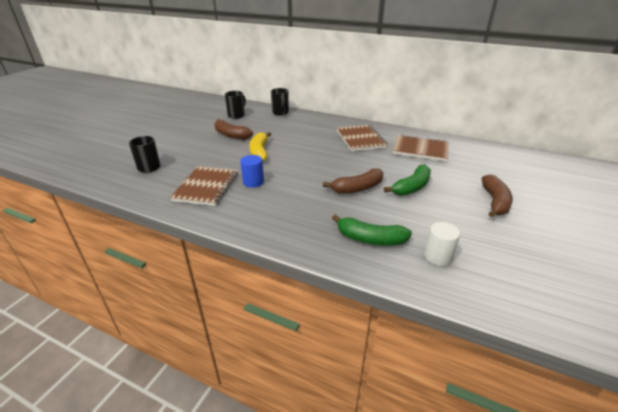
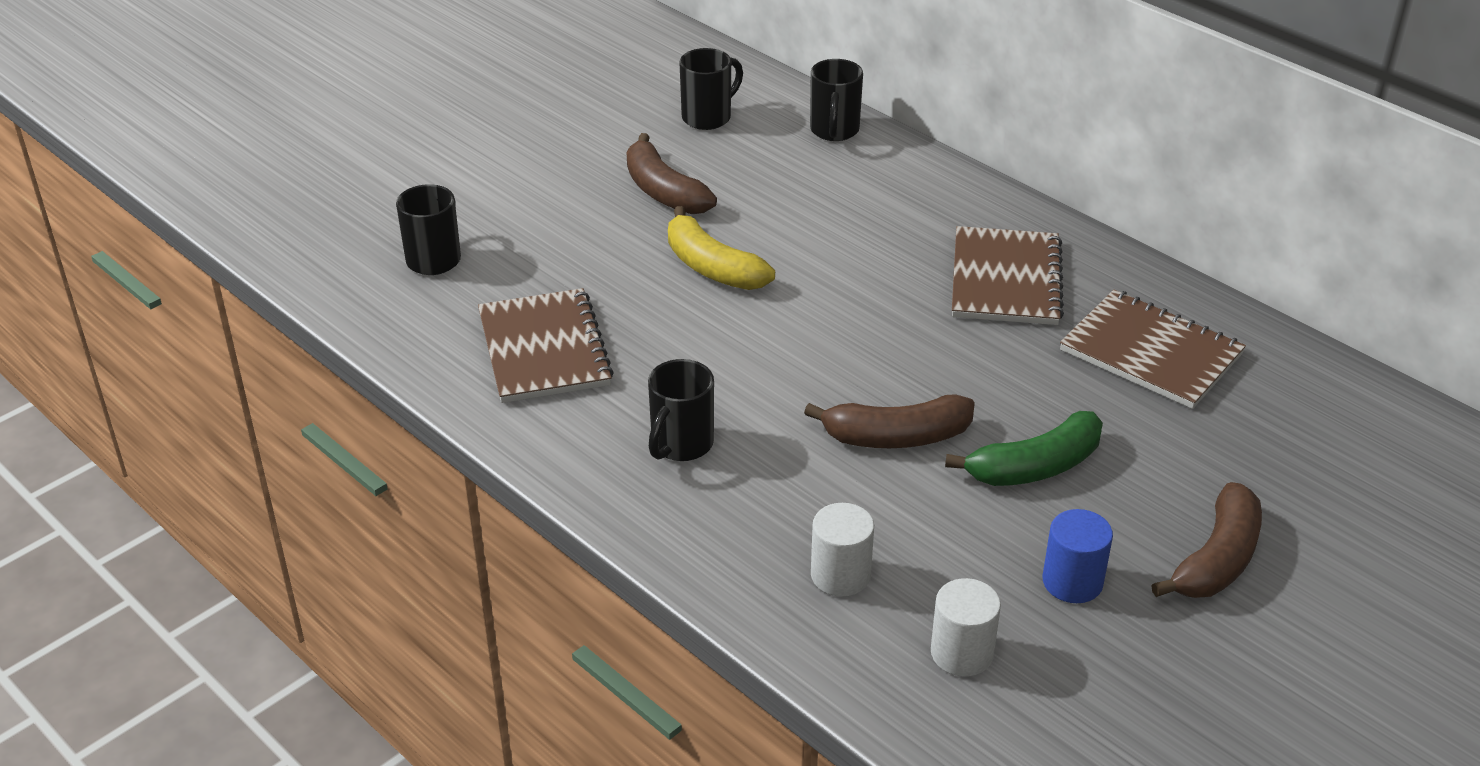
camera: 20 degrees right, 5 degrees up
brown notebook [170,166,238,206] -> brown notebook turned 45 degrees counterclockwise [478,288,614,403]
blue cylinder [240,155,264,188] -> blue cylinder moved to [1043,509,1113,603]
yellow banana [249,132,271,162] -> yellow banana turned 60 degrees counterclockwise [668,206,775,290]
green banana [332,214,412,246] -> white cylinder [811,503,874,597]
none -> black mug [648,359,714,461]

